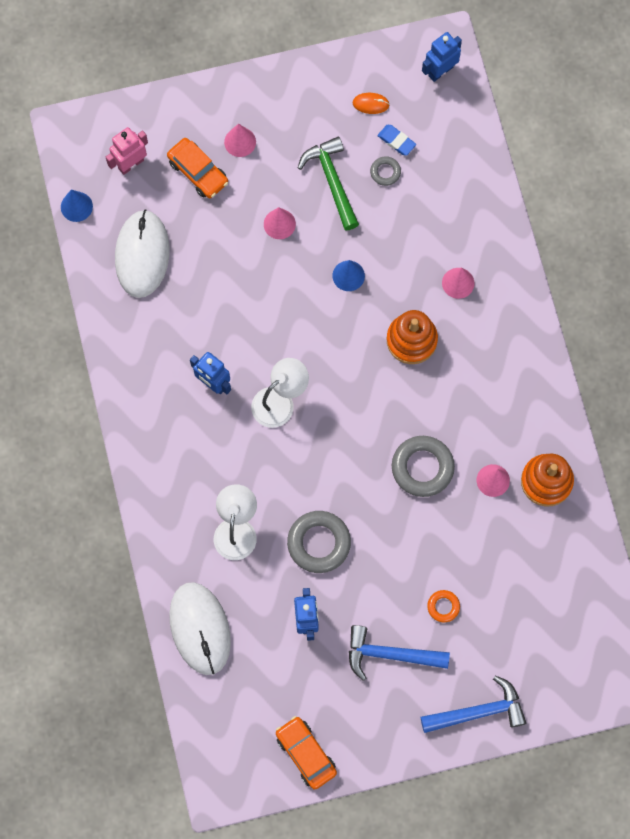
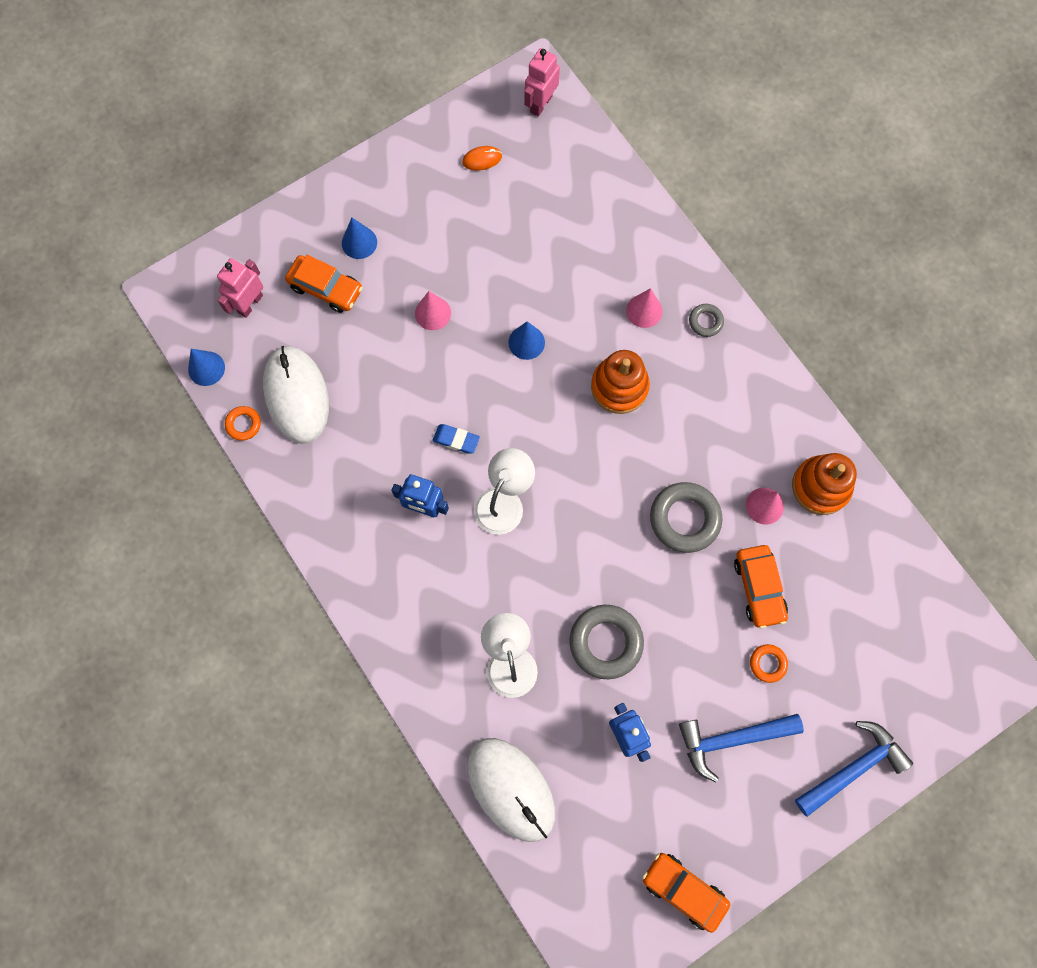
camera: 20 degrees left, 0 degrees up
pink cone [224,124,256,157] -> blue cone [342,218,377,259]
green hammer [298,137,359,230] -> none
grey ring [370,156,401,186] -> grey ring moved to [689,304,724,337]
blue eraser [377,125,416,156] -> blue eraser moved to [433,424,480,454]
blue robot [422,32,462,82] -> pink robot [524,48,560,117]
none -> orange ring [225,406,261,441]
none -> orange car [734,545,788,629]

